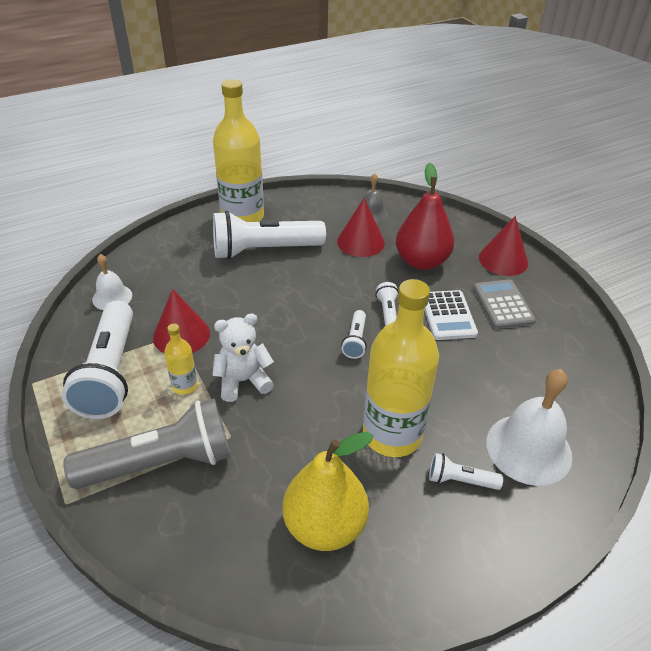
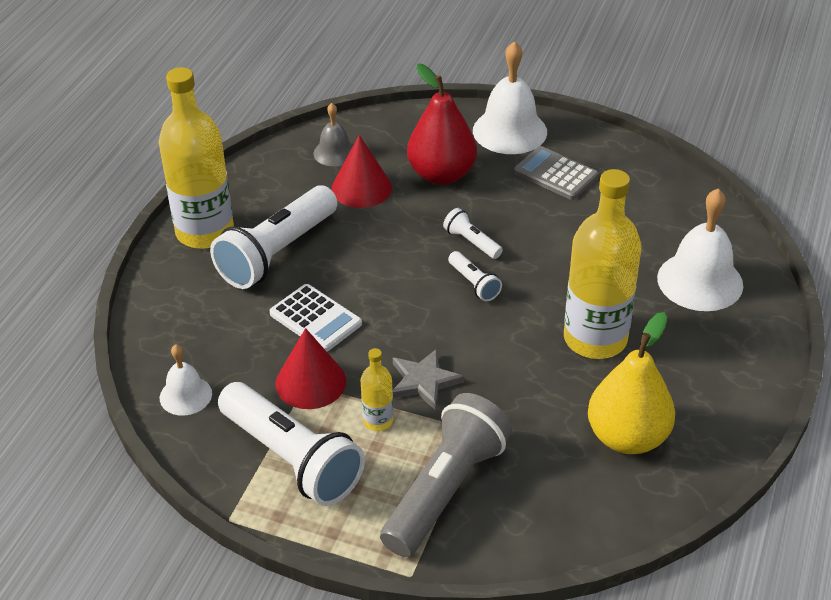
camera: 40 degrees left, 0 degrees up
white teddy bear [212,314,274,402] -> grey star [392,349,464,411]
white calculator [425,290,478,340] -> white calculator moved to [269,284,362,352]
white flashlight [429,453,503,490] -> none
red cone [479,216,528,276] -> white bell [473,41,547,154]

